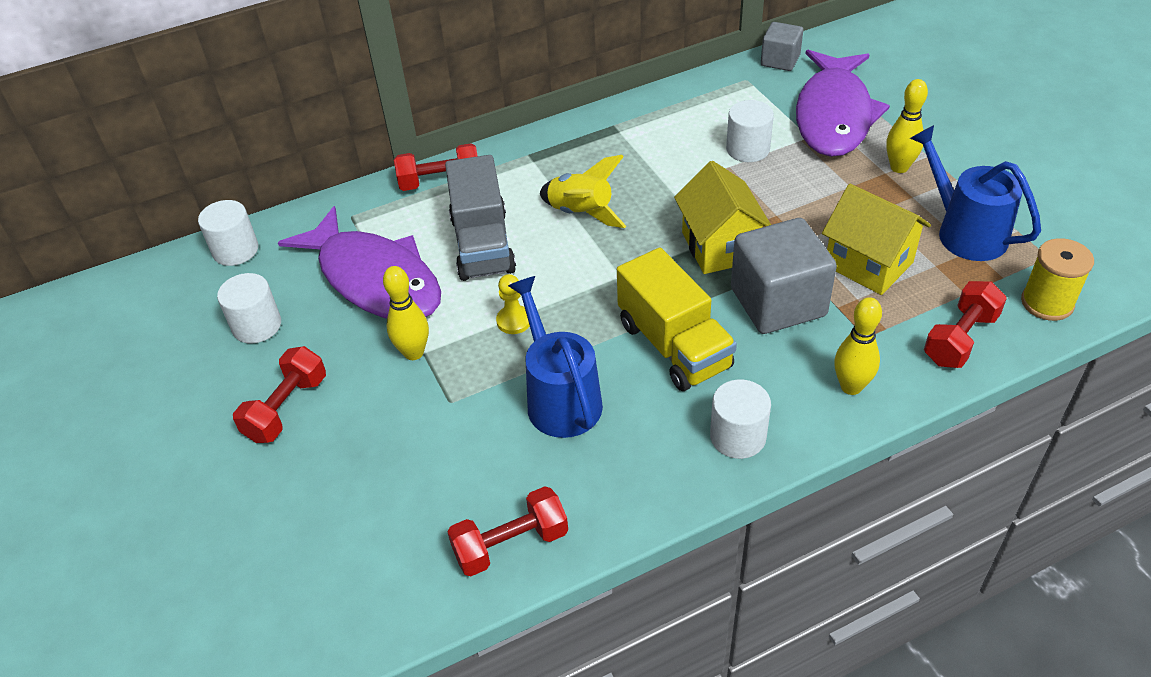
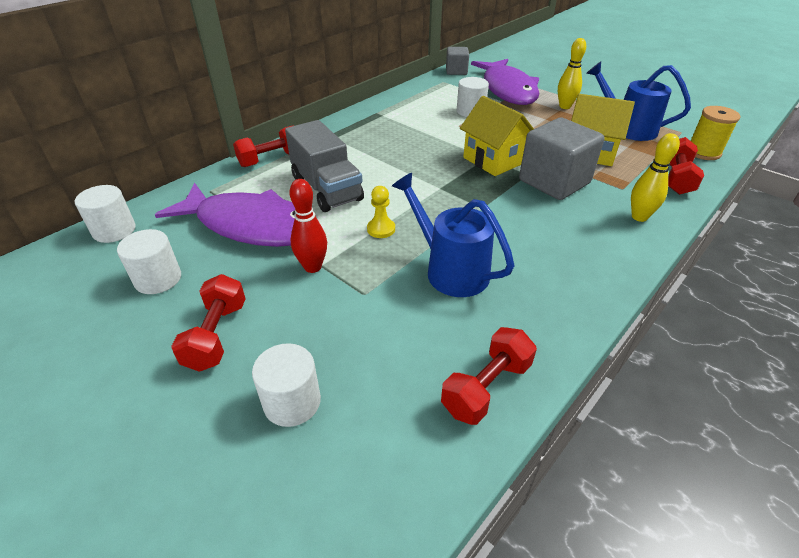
camera: 25 degrees left, 5 degrees down
yellow bowling pin [383,266,429,360] -> red bowling pin [289,179,327,273]
yellow rocket [540,155,626,228] -> none
yellow truck [617,247,737,391] -> none
white cylinder [710,379,771,459] -> white cylinder moved to [252,343,321,427]

